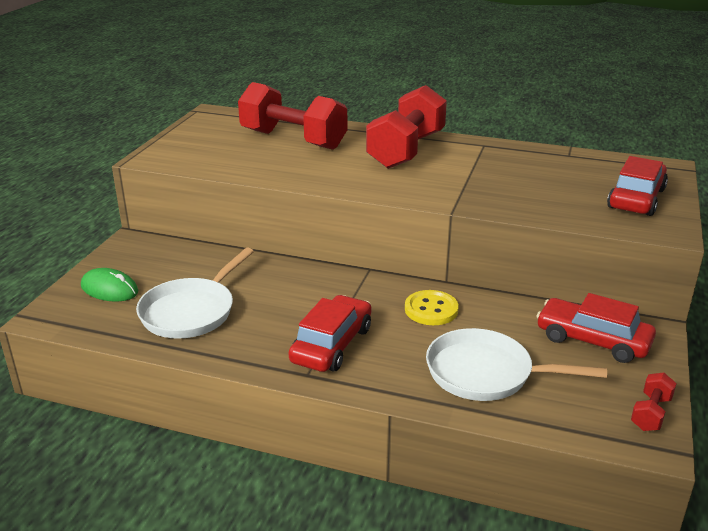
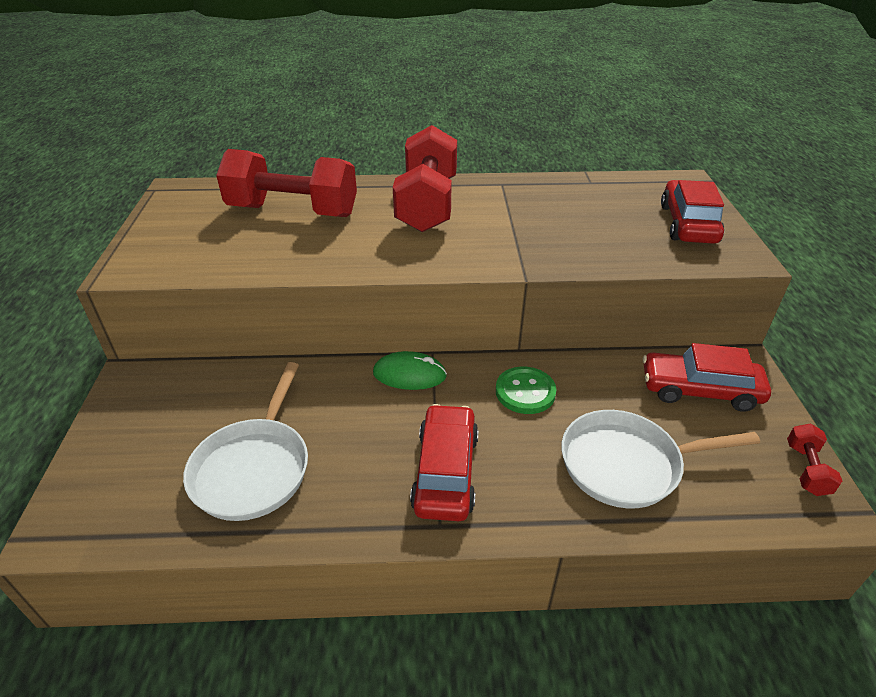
camera: 20 degrees left, 10 degrees up
green mouse [81,268,138,301] -> green mouse moved to [373,351,447,390]
yellow button [405,290,459,325] -> green button [496,367,557,414]

